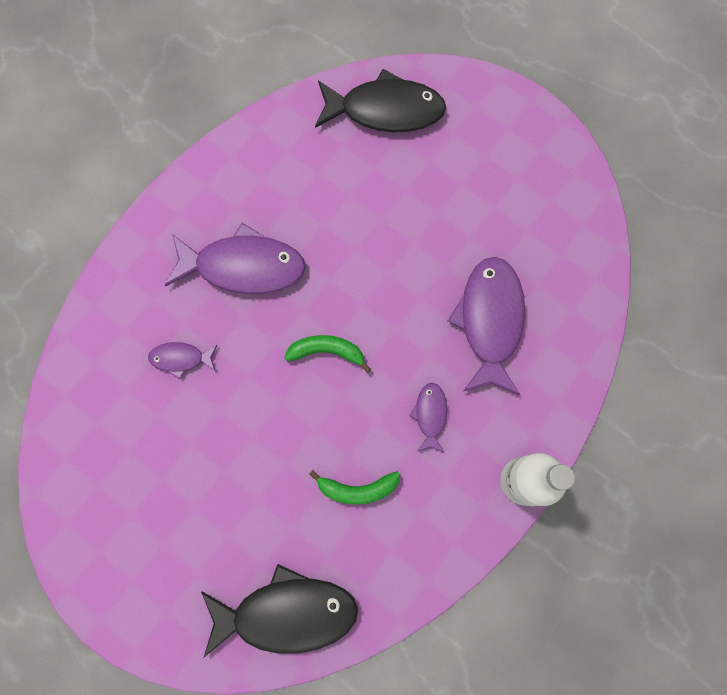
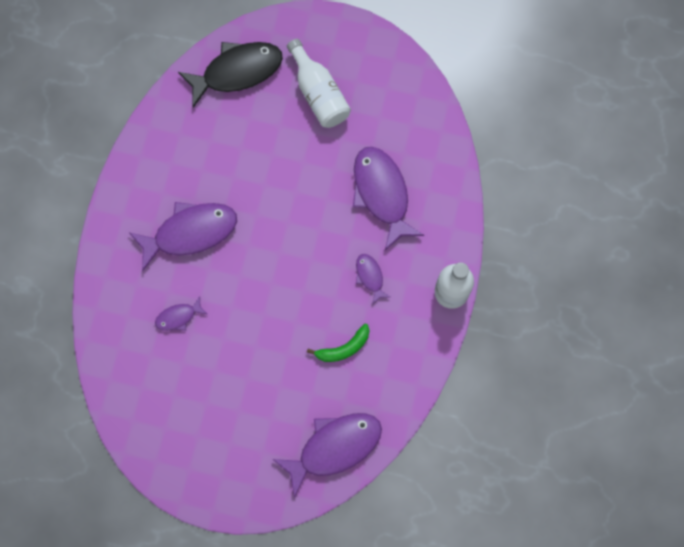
camera: 25 degrees left, 0 degrees up
black fish [201,564,358,657] -> purple fish [273,413,382,498]
green banana [284,335,371,373] -> none
none -> white bottle [287,39,351,128]

